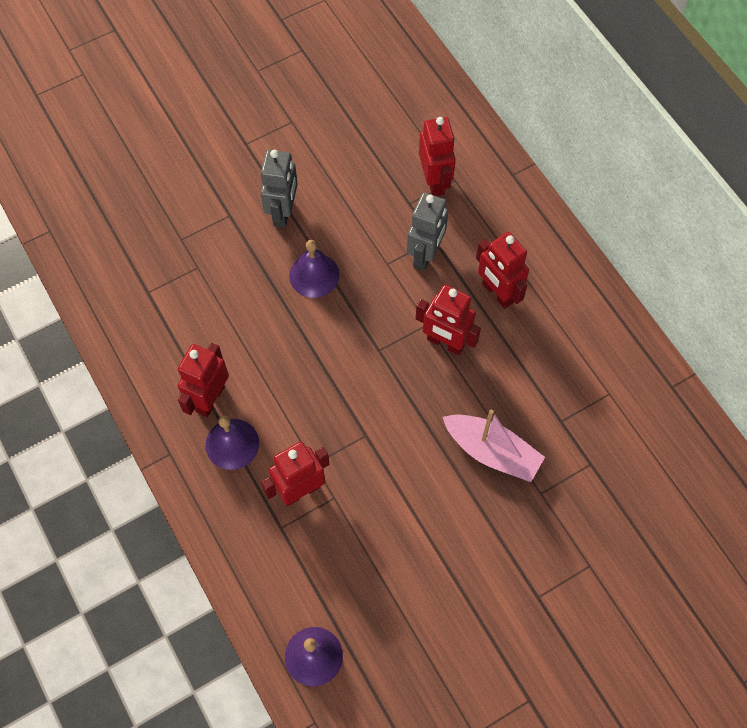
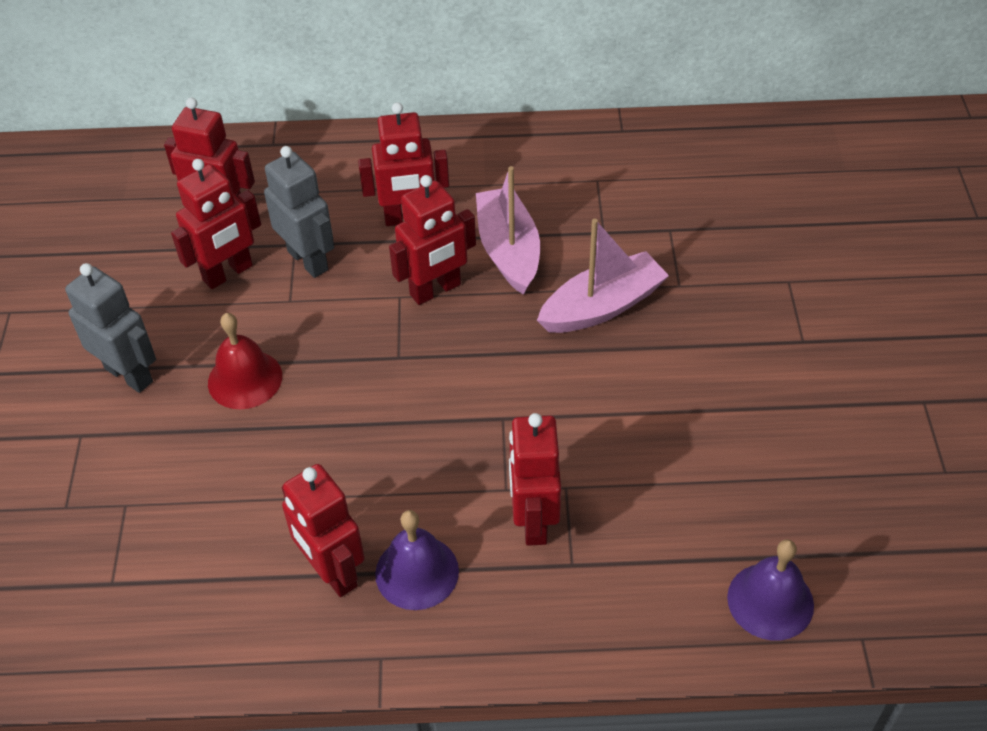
camera: 60 degrees left, 15 degrees down
purple bell [289,240,340,298] -> red bell [208,313,282,409]
none -> red robot [171,159,261,289]
none -> pink boat [476,166,540,295]

